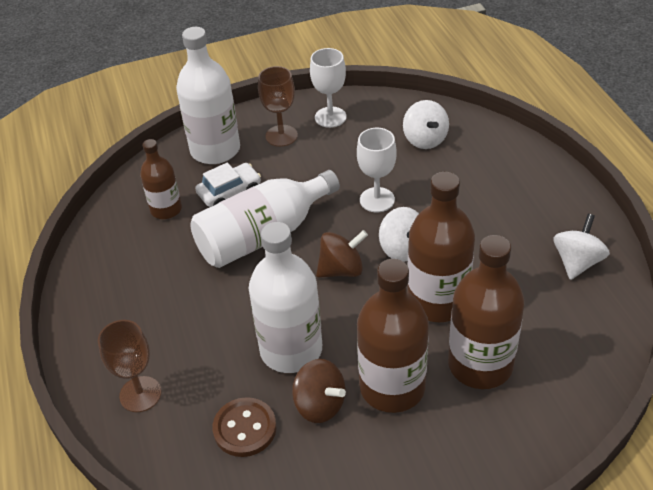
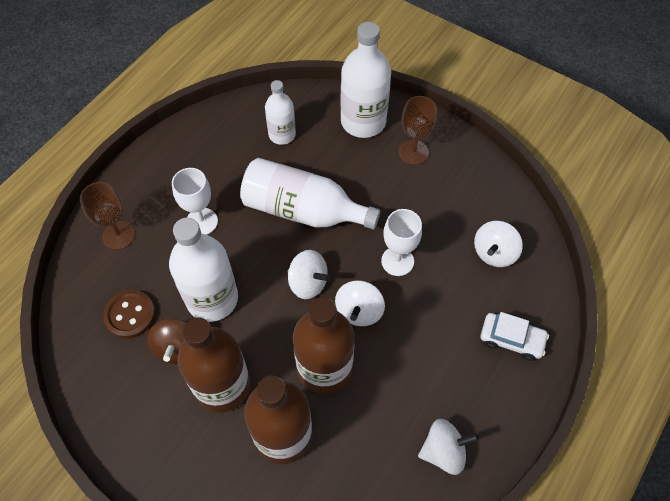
camera: 50 degrees right, 15 degrees up
brown bottle [140,139,182,219] -> white bottle [265,80,296,145]
white car [195,162,261,207] -> white car moved to [480,312,549,361]
white goblet [310,48,346,128] -> white goblet moved to [172,168,218,235]
brown spinning top [316,230,368,278] -> white spinning top [287,250,330,299]

